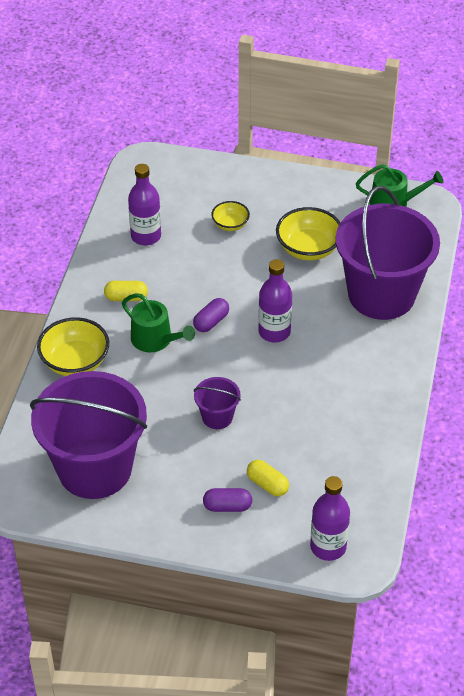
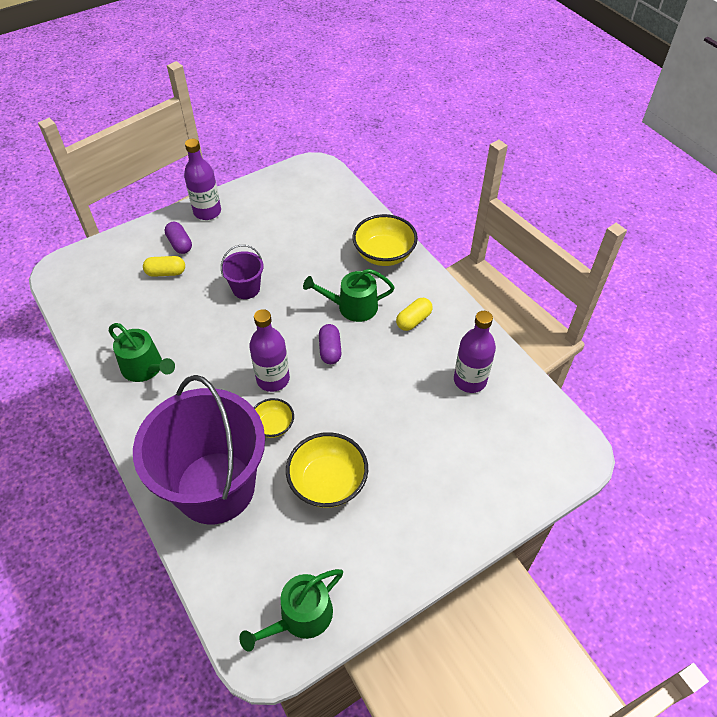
camera: 135 degrees right, 5 degrees up
purple bucket [30,371,147,499] -> none
purple capsule [203,488,252,512] -> purple capsule turned 75 degrees counterclockwise [165,222,192,254]
yellow bowl [211,201,250,231] -> yellow bowl moved to [254,398,294,438]
purple bottle [310,476,350,561] -> purple bottle moved to [184,139,221,220]
none -> green watering can [109,323,175,382]

